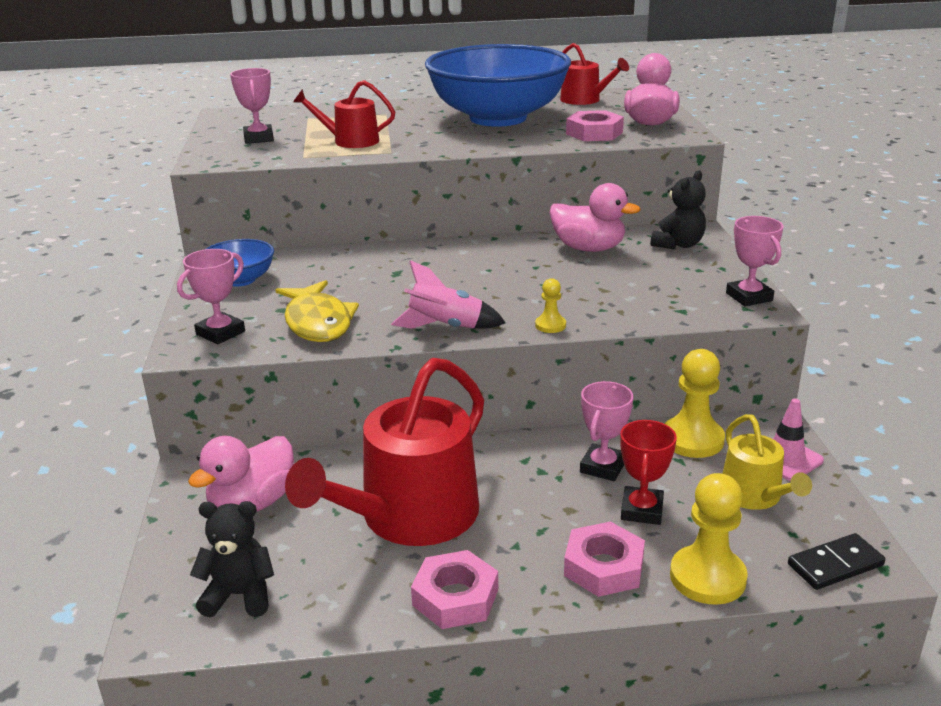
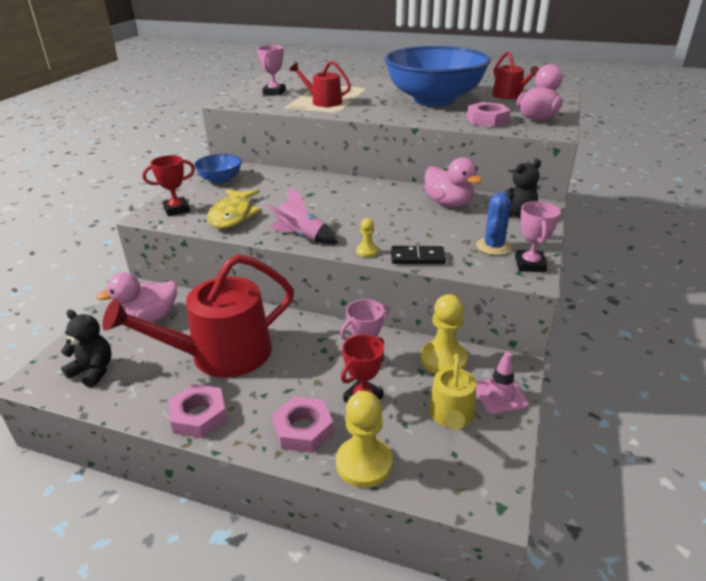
camera: 25 degrees right, 5 degrees up
pink trophy [177,249,245,344] -> red trophy [142,155,195,216]
black domino [788,533,885,590] -> black domino moved to [391,246,446,264]
none -> blue cactus [476,192,512,255]

